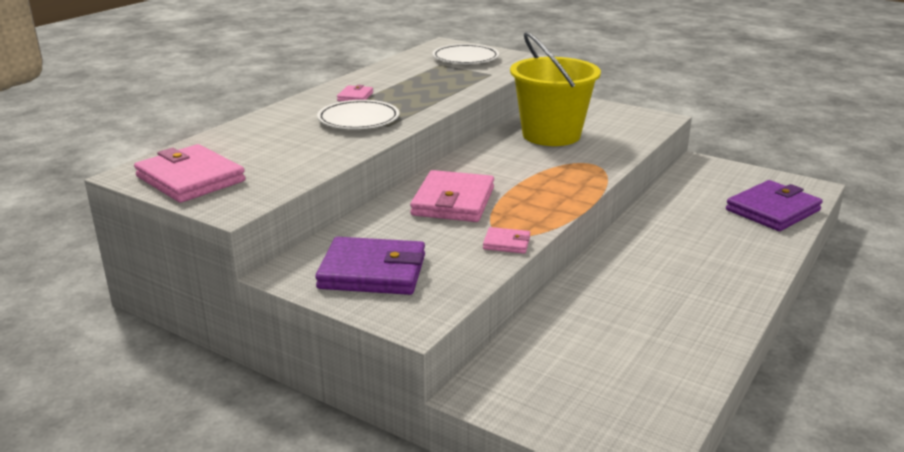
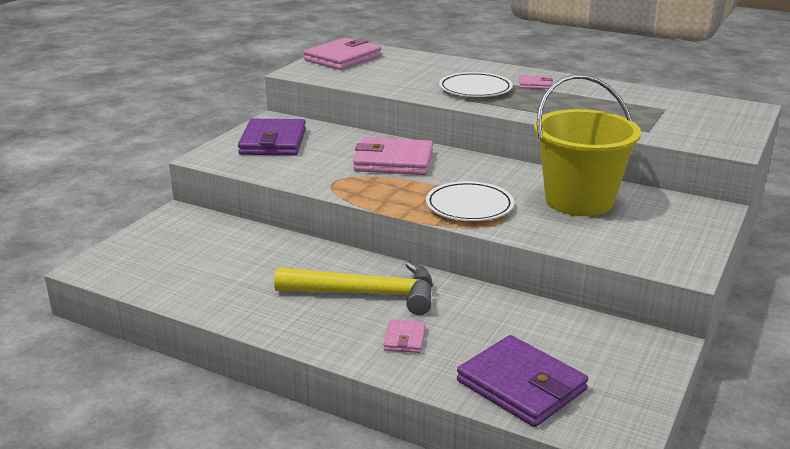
camera: 85 degrees right, 0 degrees up
white plate [432,44,499,64] -> white plate moved to [426,181,514,221]
pink wallet [483,227,530,254] -> pink wallet moved to [384,320,426,353]
none -> yellow hammer [274,261,433,315]

